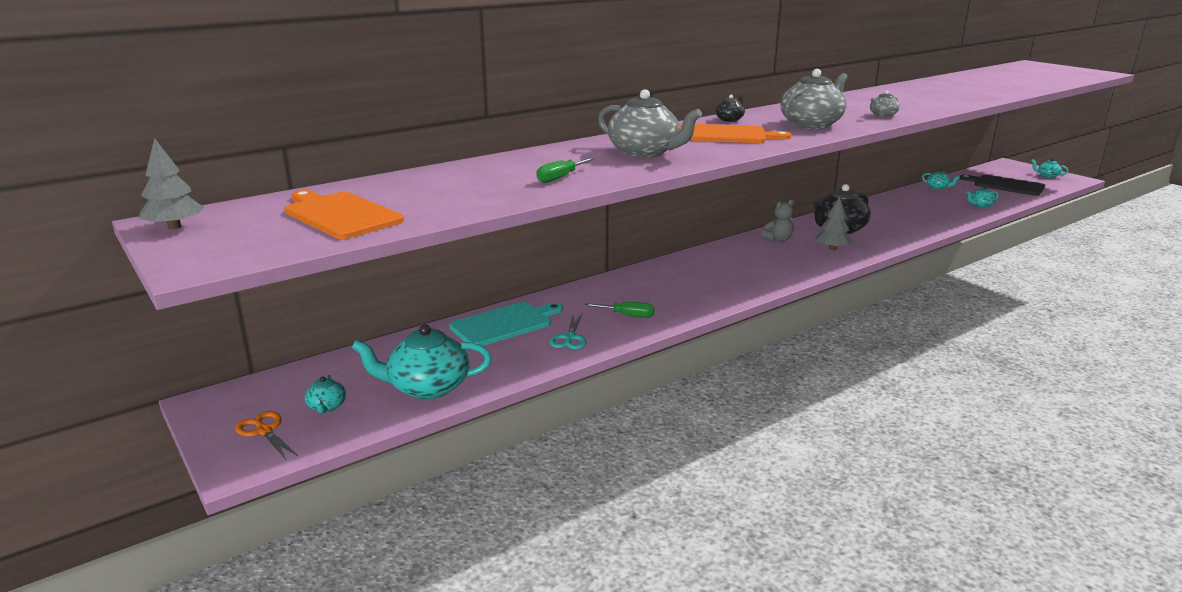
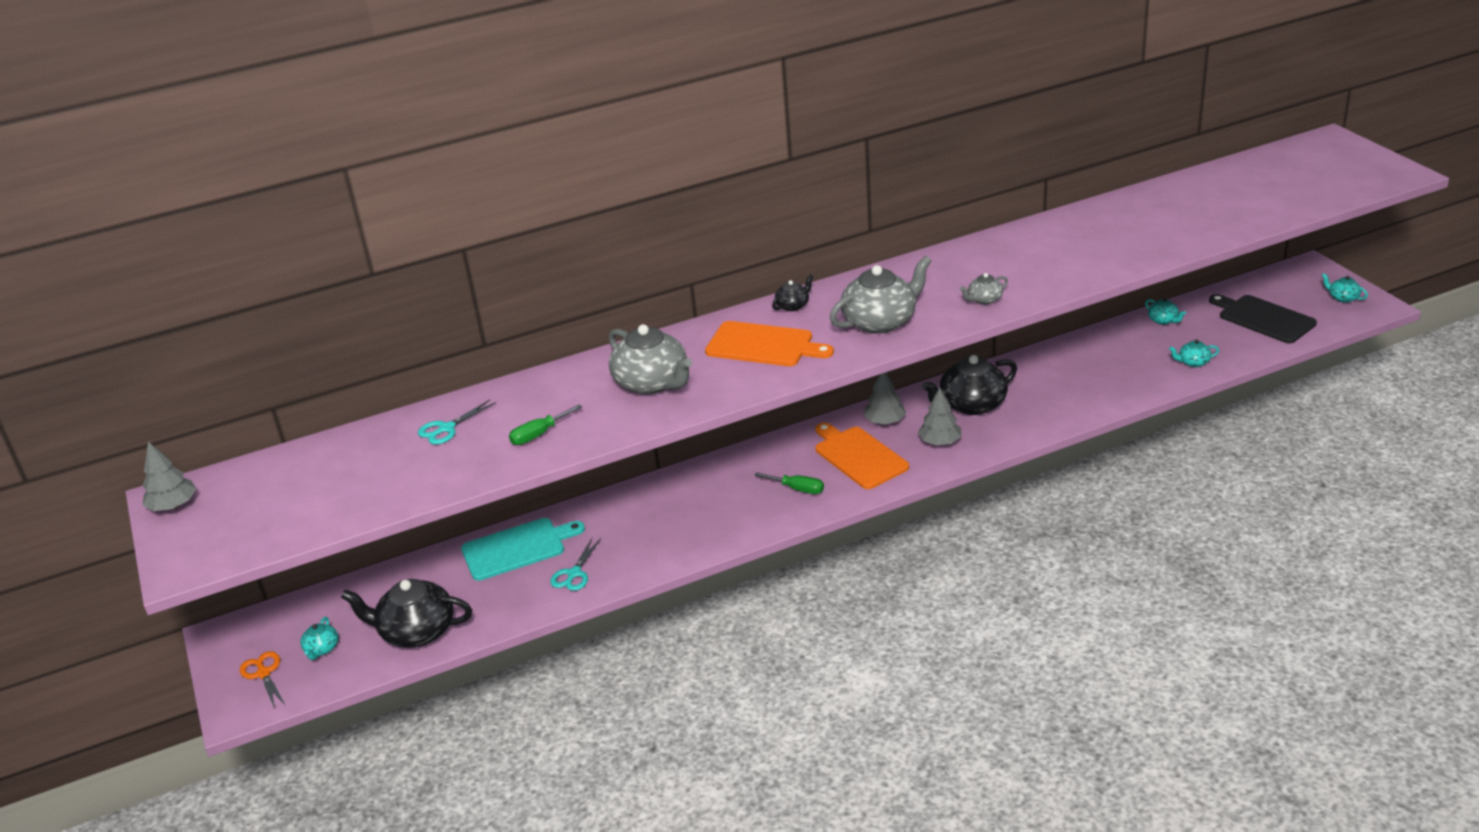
camera: 15 degrees right, 10 degrees up
orange cutting board [284,190,404,239] -> orange cutting board moved to [815,422,909,489]
turquoise teapot [352,324,492,399] -> black teapot [341,579,472,648]
green screwdriver [584,302,654,318] -> green screwdriver moved to [754,472,824,494]
grey teddy bear [762,199,794,242] -> grey tree [863,373,906,425]
none -> turquoise scissors [418,400,496,445]

